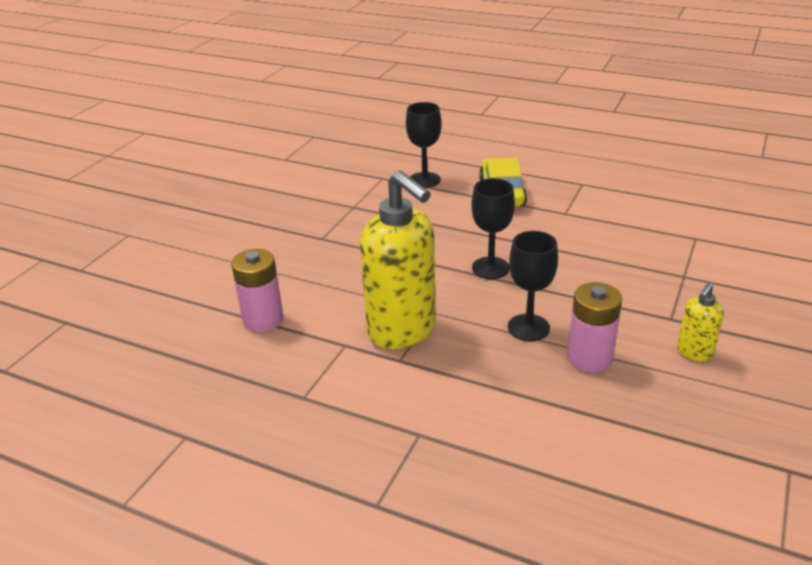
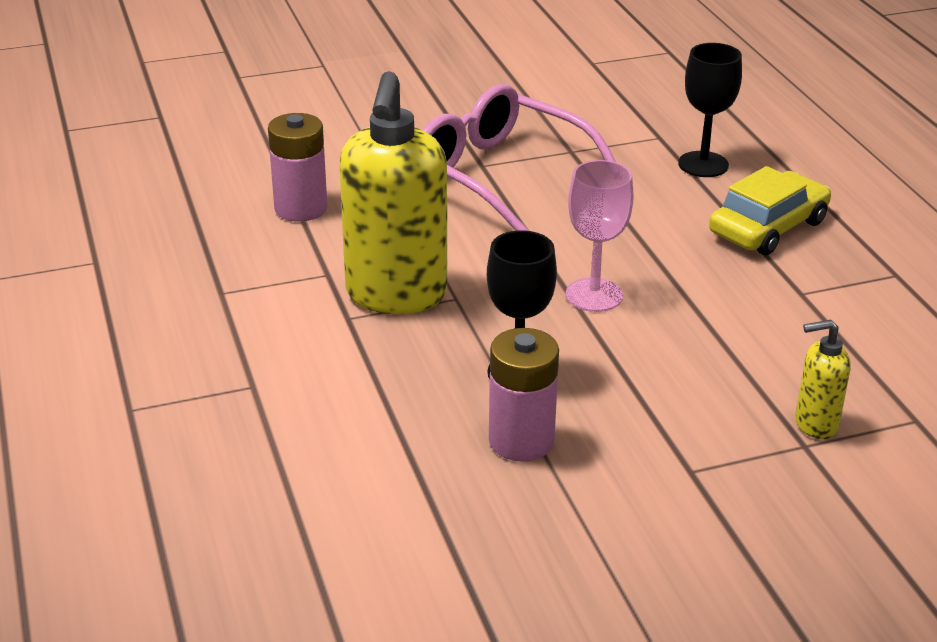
camera: 45 degrees right, 0 degrees up
black goblet [471,178,515,279] -> pink goblet [566,160,634,312]
yellow soap dispenser [677,283,724,362] -> yellow soap dispenser moved to [795,320,851,439]
none -> pink glasses [422,84,616,231]

